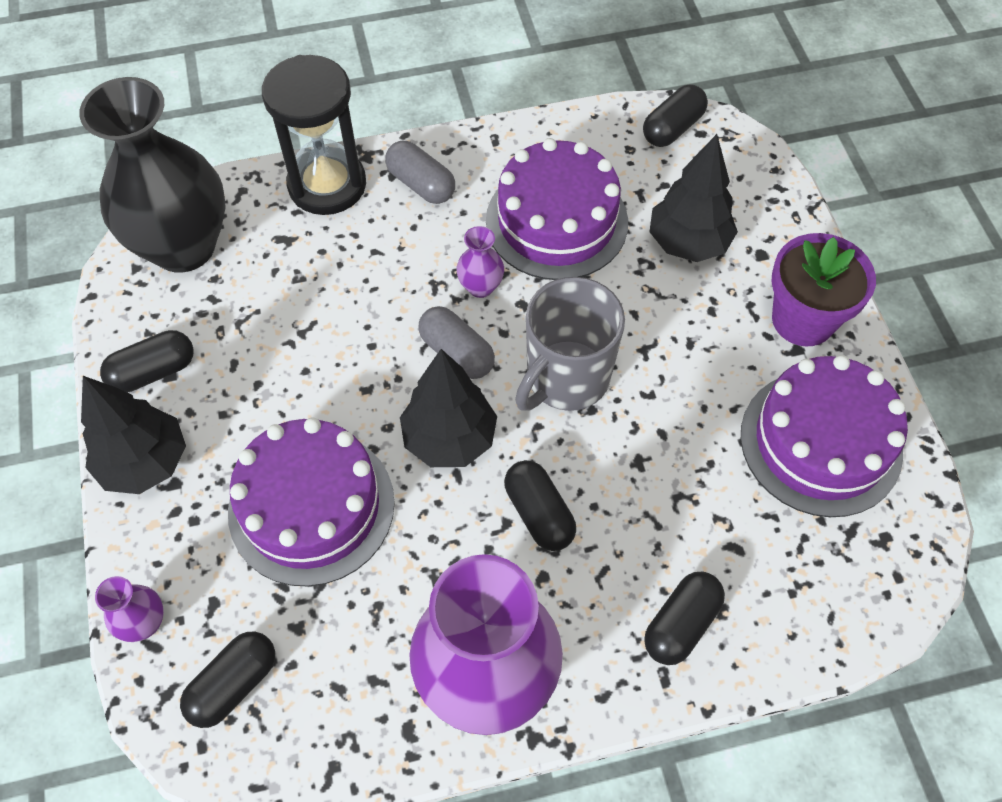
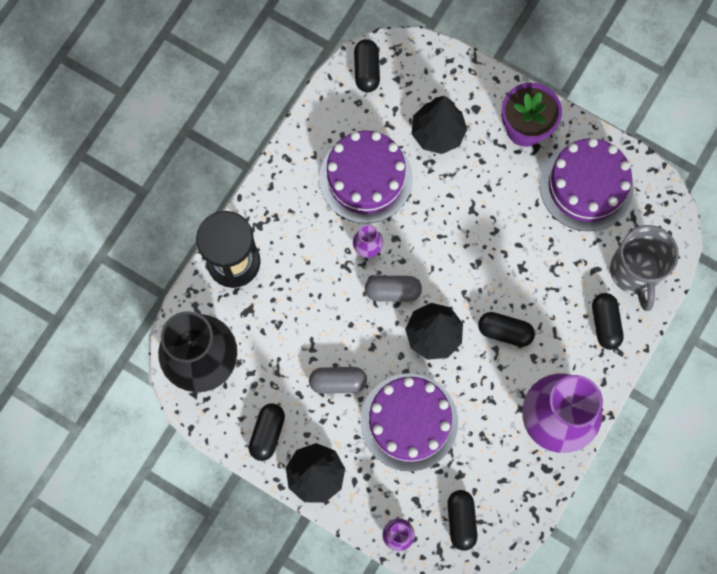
camera: 45 degrees left, 15 degrees up
grey capsule [385,141,455,204] -> grey capsule moved to [309,367,367,394]
grey mug [515,277,625,411] -> grey mug moved to [610,225,679,311]

